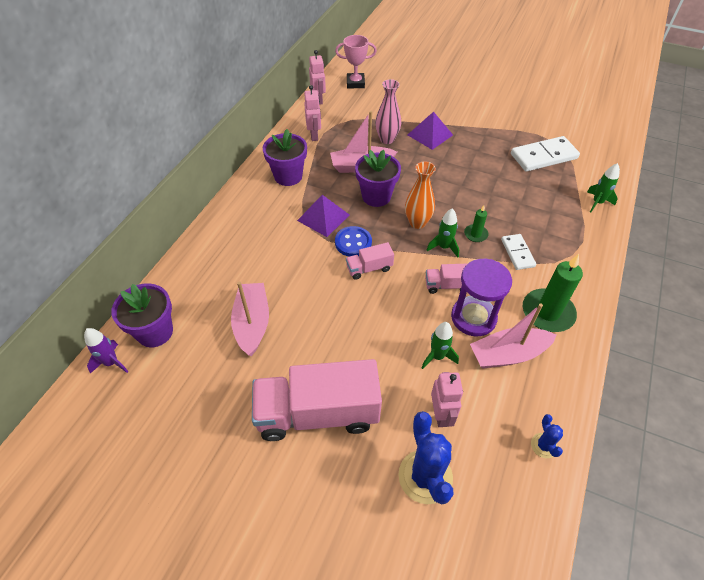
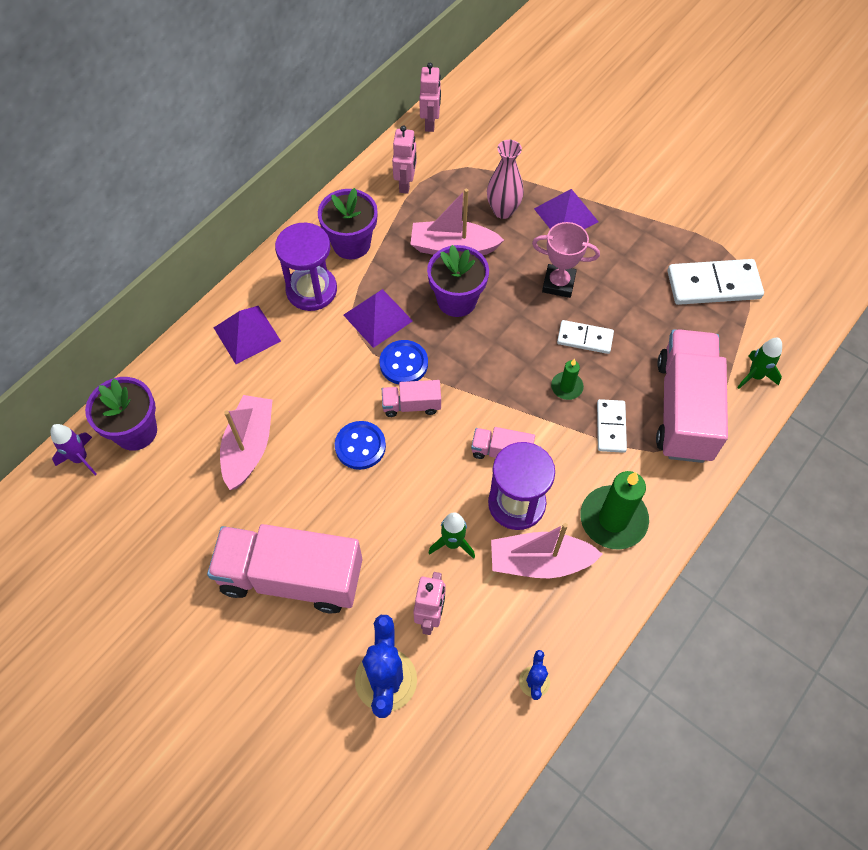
camera: 15 degrees right, 10 degrees up
pink trophy [335,35,377,88] -> pink trophy moved to [532,222,600,298]
orange vase [405,161,436,229] -> none
green rocket [427,208,459,258] -> none
none -> purple pyramid [214,306,281,364]
none -> purple hourglass [275,223,337,311]
none -> blue button [335,421,386,470]
none -> white domino [557,320,614,354]
none -> pink truck [656,329,728,463]

